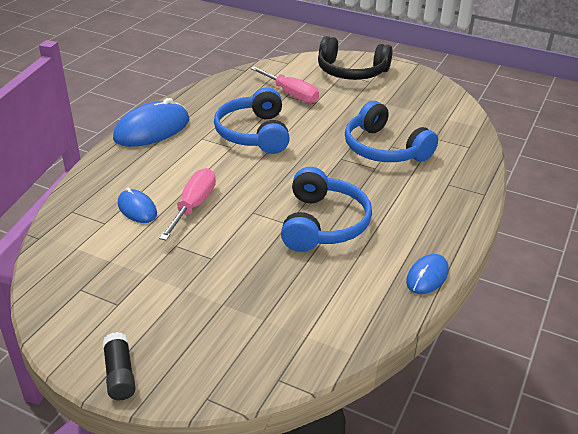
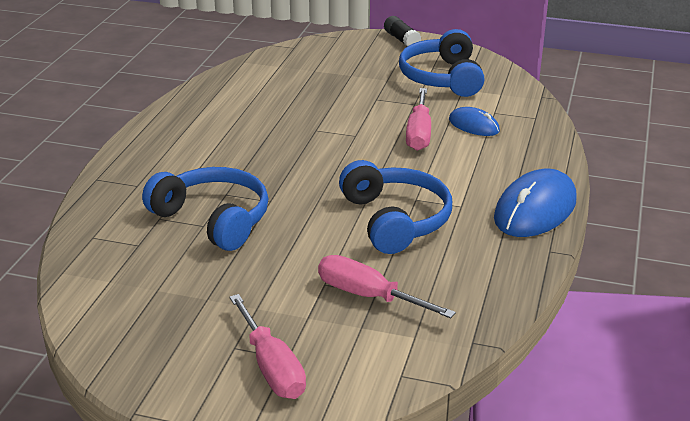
camera: 170 degrees right, 5 degrees down
blue headphones [281,167,372,252] -> blue headphones moved to [399,29,484,97]
black headphones [318,36,393,80] -> pink screwdriver [229,294,306,399]
blue mouse [406,254,449,294] -> none

